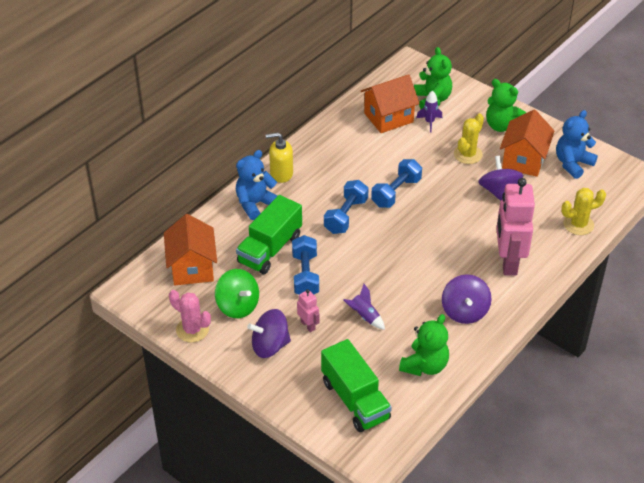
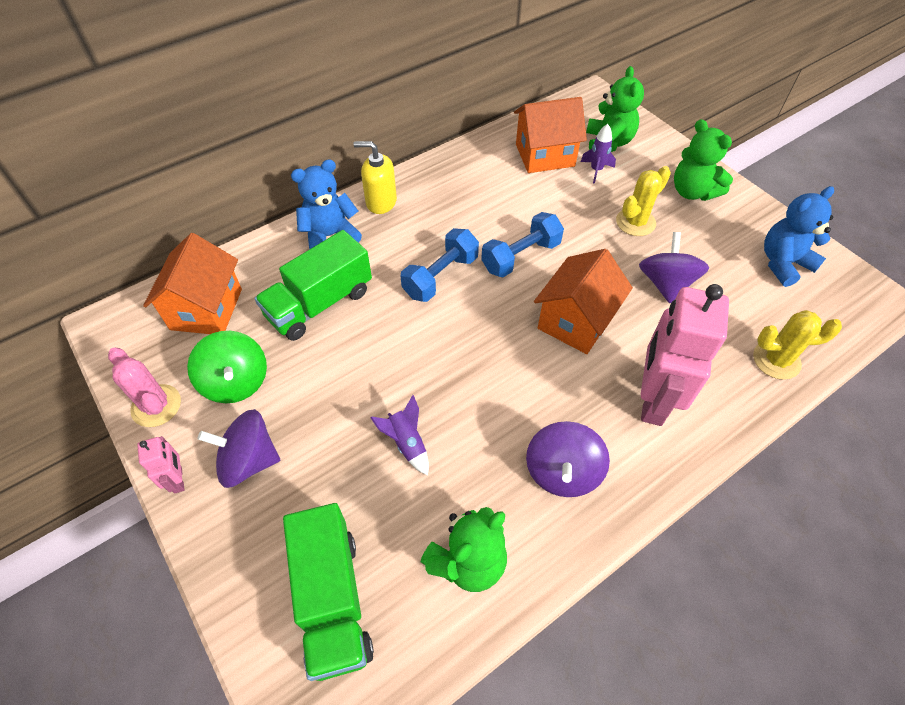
camera: 15 degrees right, 10 degrees up
blue dumbbell [292,235,319,295] -> none
pink robot [297,289,320,332] -> pink robot moved to [137,436,185,494]
orange house [500,110,554,177] -> orange house moved to [534,249,633,354]

